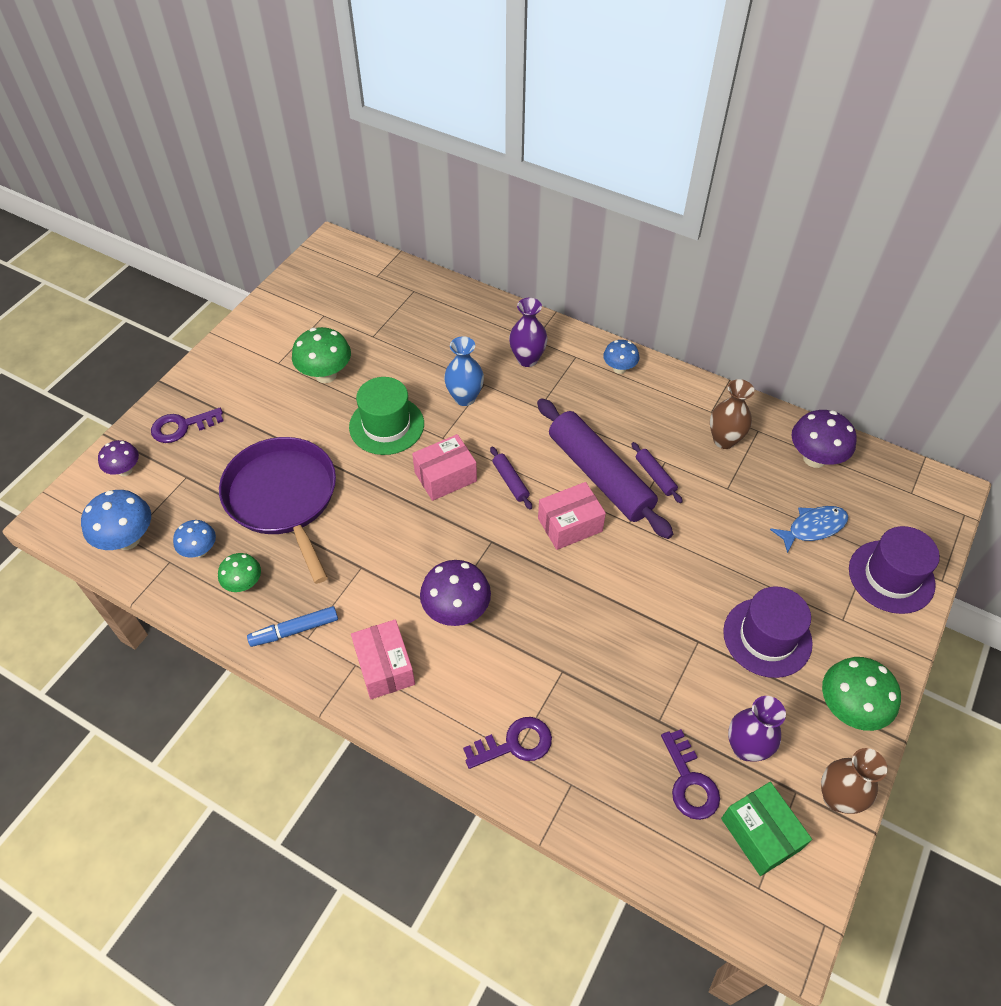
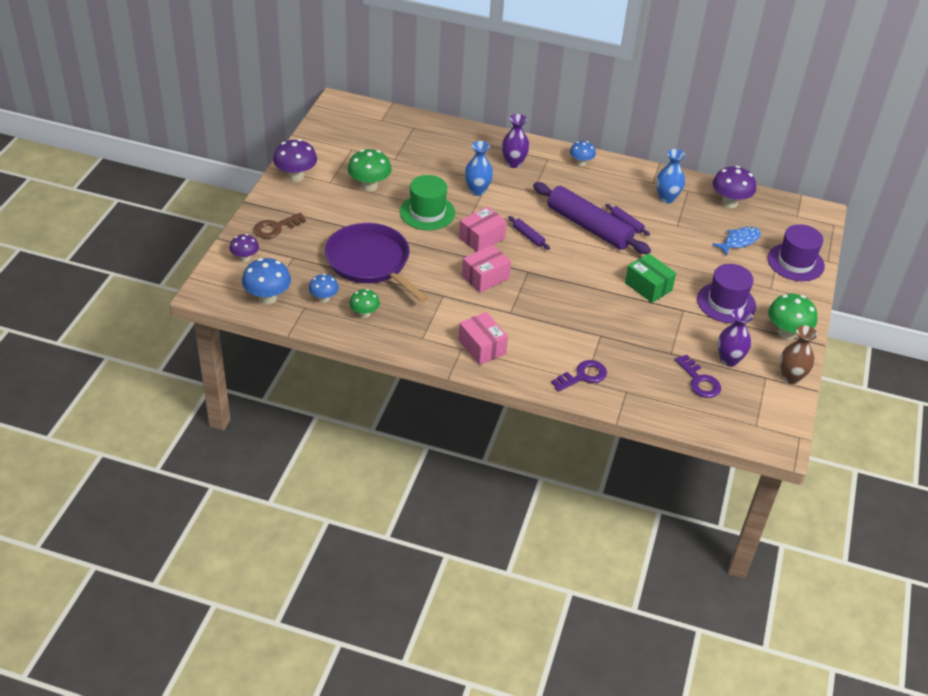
camera: 15 degrees left, 10 degrees down
purple key [151,408,223,443] -> brown key [254,213,306,239]
blue marker [247,606,338,647] -> none
purple mushroom [420,560,491,626] -> purple mushroom moved to [273,139,317,182]
pink box [538,482,606,550] -> pink box moved to [462,245,511,293]
brown vase [710,379,754,449] -> blue vase [656,149,685,204]
green box [721,782,812,876] -> green box moved to [625,253,676,303]

